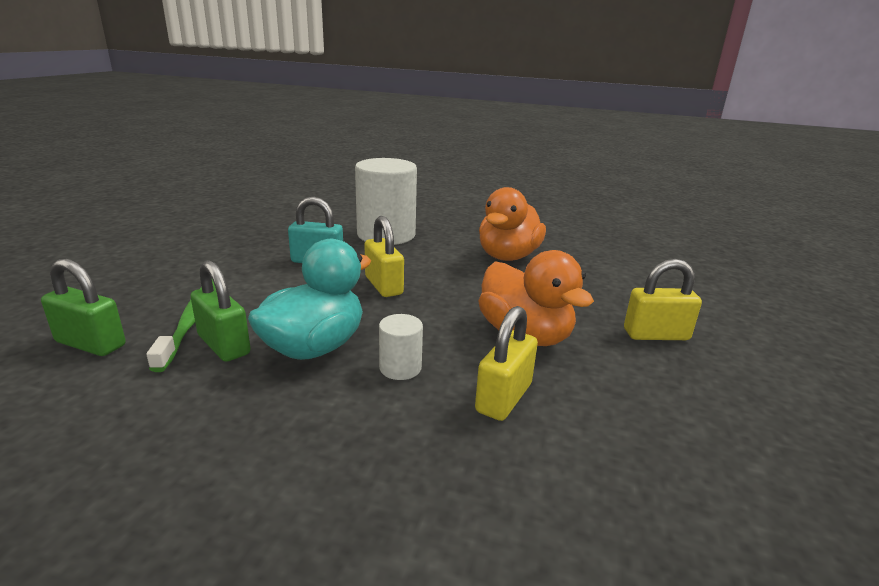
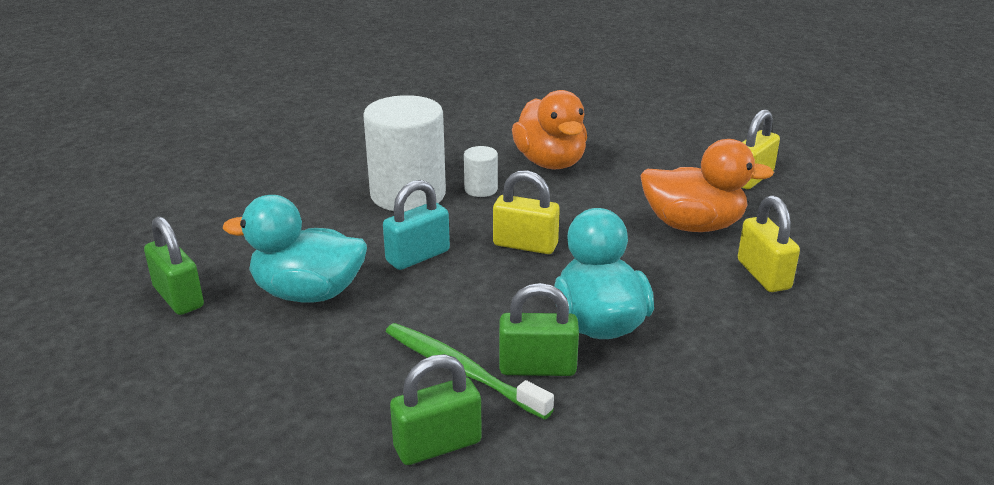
camera: 45 degrees left, 5 degrees up
white cylinder [379,314,423,380] -> white cylinder moved to [464,146,498,197]
none -> green padlock [144,216,204,315]
none -> turquoise duck [223,195,367,303]

